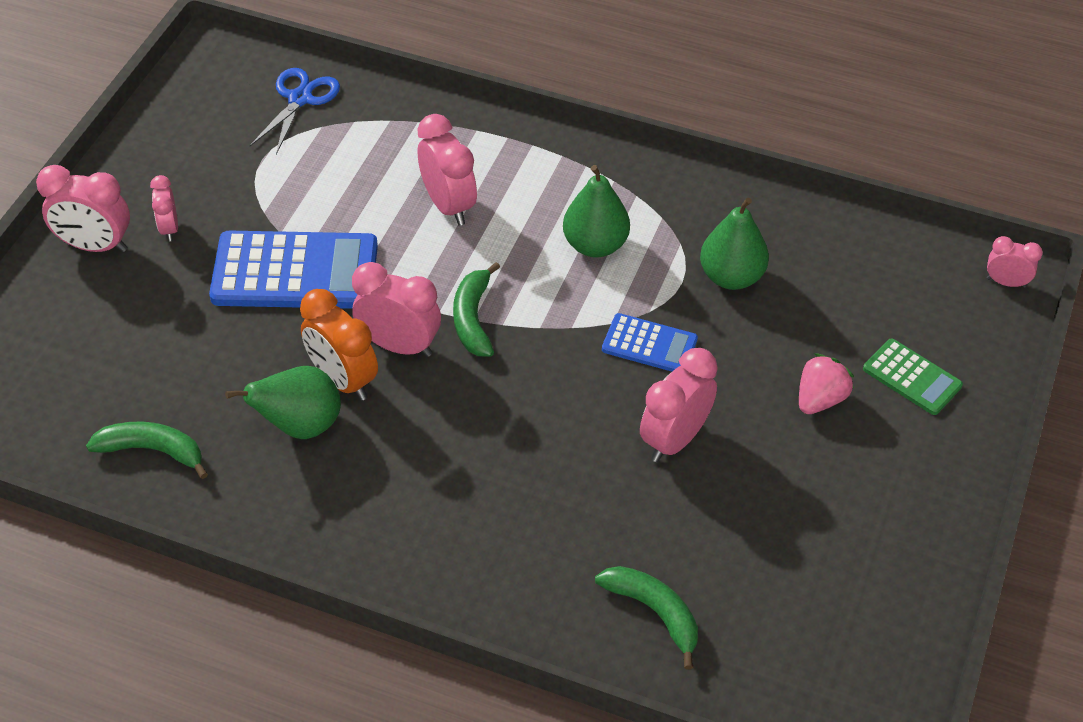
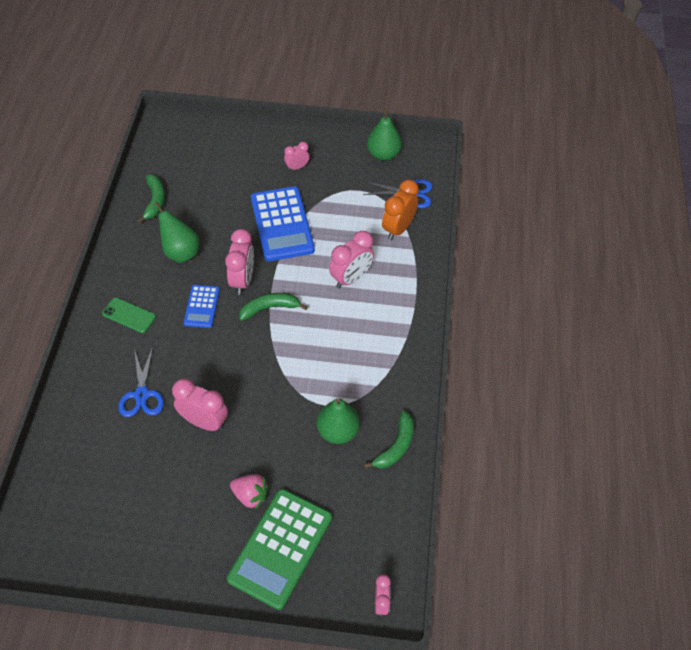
camera: 75 degrees right, 5 degrees up
pink clock [36,165,130,252] -> none
orange clock [300,289,378,401] -> orange clock moved to [382,179,419,240]
green pear [563,165,630,258] -> green pear moved to [367,109,402,161]
green banana [595,566,698,670] -> green banana moved to [363,410,414,469]
blue calculator [602,313,698,372] -> blue calculator moved to [184,285,220,328]
green calculator [863,338,963,415] -> green calculator [227,489,332,610], size x1.89
none -> green phone [102,297,156,333]
none -> blue scissors [118,347,164,417]

